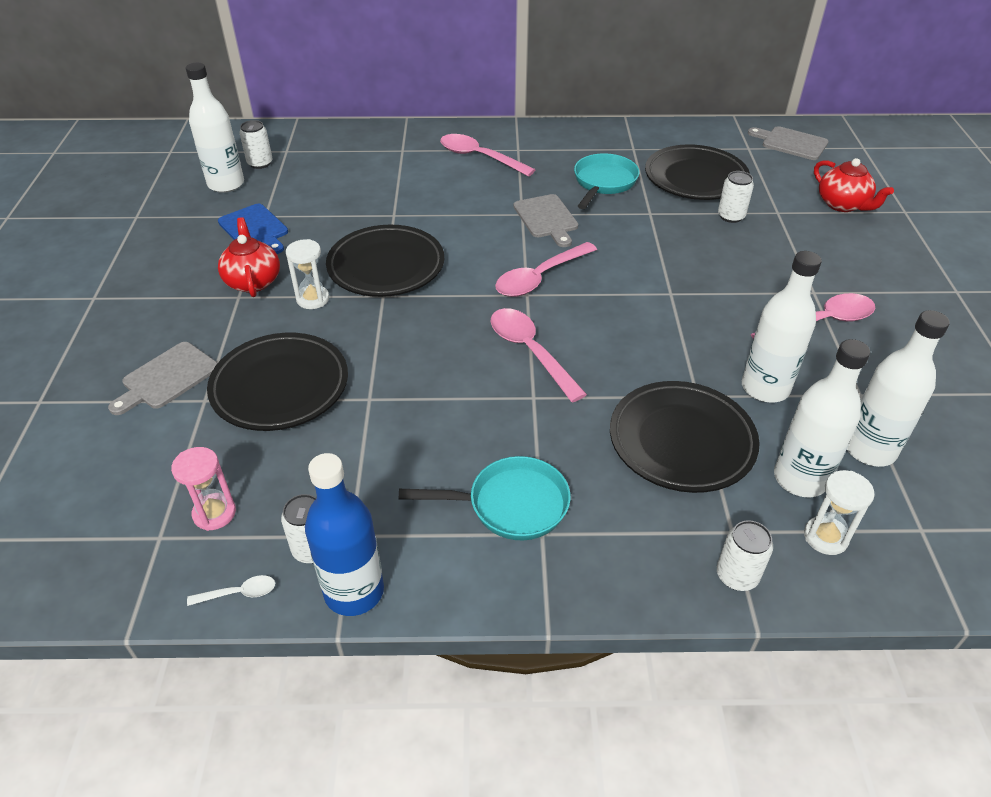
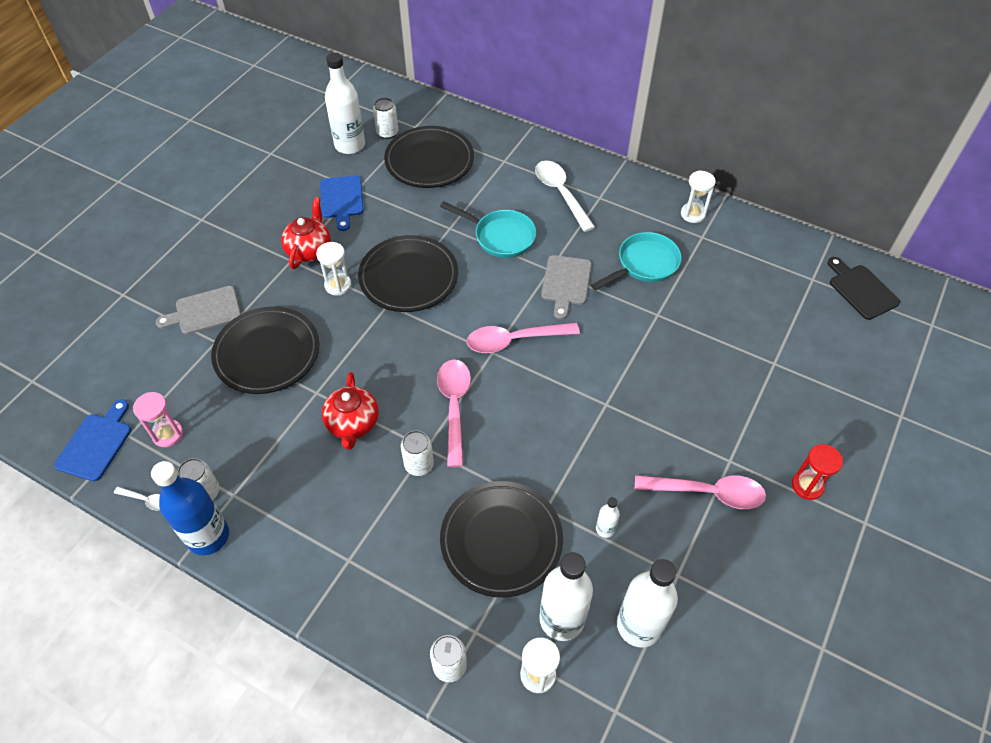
camera: 30 degrees right, 10 degrees up
turquoise pan [399,456,571,540] -> turquoise pan moved to [440,201,536,258]
pink spoon [440,134,535,177] -> white spoon [535,161,595,232]
black plate [645,144,750,200] -> black plate moved to [384,126,474,188]
white can [718,171,754,223] -> white can moved to [401,430,434,476]
white bottle [742,251,822,403] -> white bottle [596,497,620,538], size x0.46
grey cutting board [748,126,828,160] -> black cutting board [827,257,900,320]
red teapot [814,158,894,212] -> red teapot moved to [322,372,379,450]
none -> blue cutting board [54,399,131,481]
none -> white hourglass [681,170,716,223]
none -> red hourglass [792,444,843,500]

